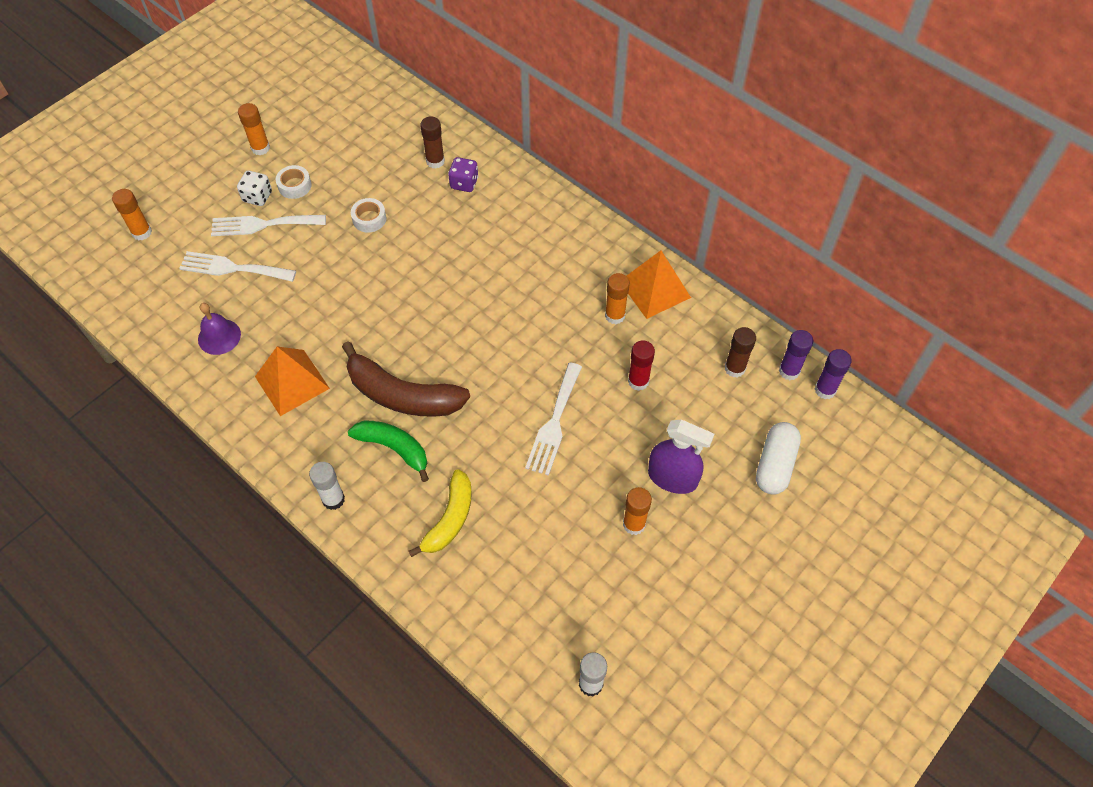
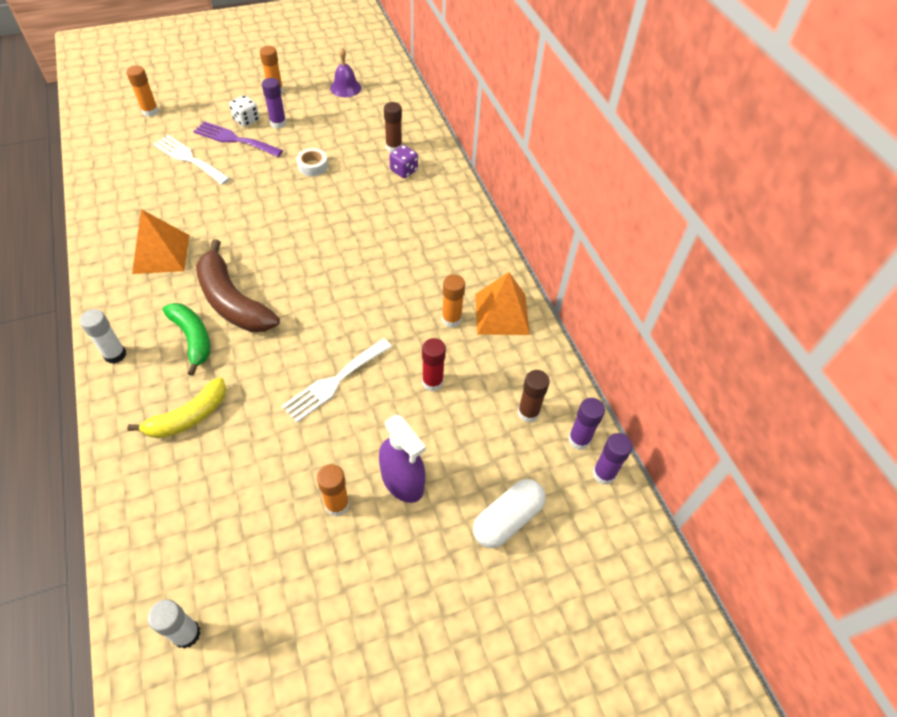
camera: 25 degrees right, 5 degrees down
purple bell [198,303,241,355] -> purple bell moved to [330,48,361,97]
white fork [211,215,326,236] -> purple fork [193,121,283,157]
white tape [275,165,312,199] -> purple glue stick [262,78,287,129]

